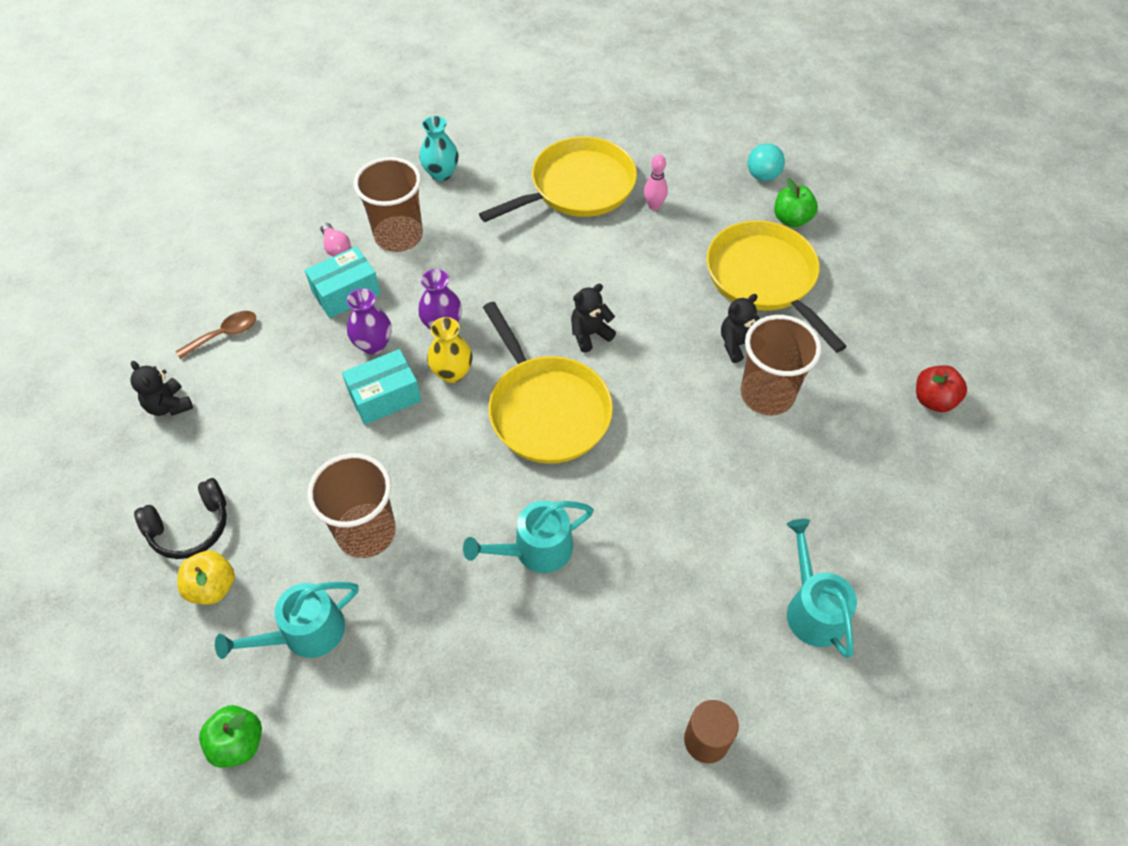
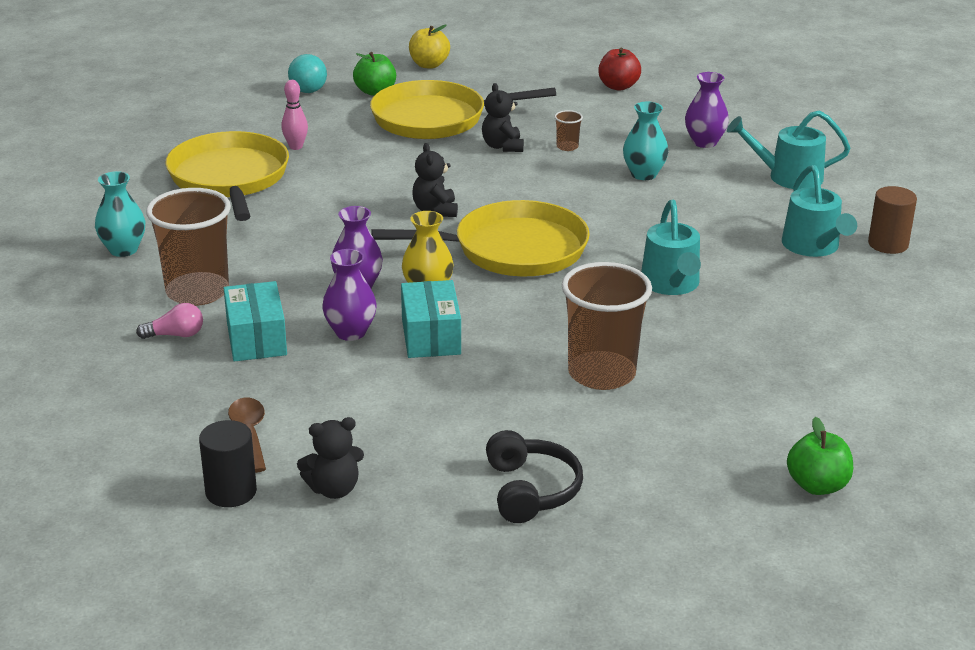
camera: 70 degrees left, 25 degrees down
yellow apple [178,551,235,605] -> yellow apple moved to [409,25,450,69]
turquoise watering can [215,582,359,659] -> turquoise watering can moved to [782,165,857,257]
brown cup [740,315,822,415] -> brown cup [554,110,583,151], size x0.41
none -> black cylinder [199,420,257,507]
none -> turquoise vase [623,102,668,180]
none -> purple vase [685,72,729,148]

